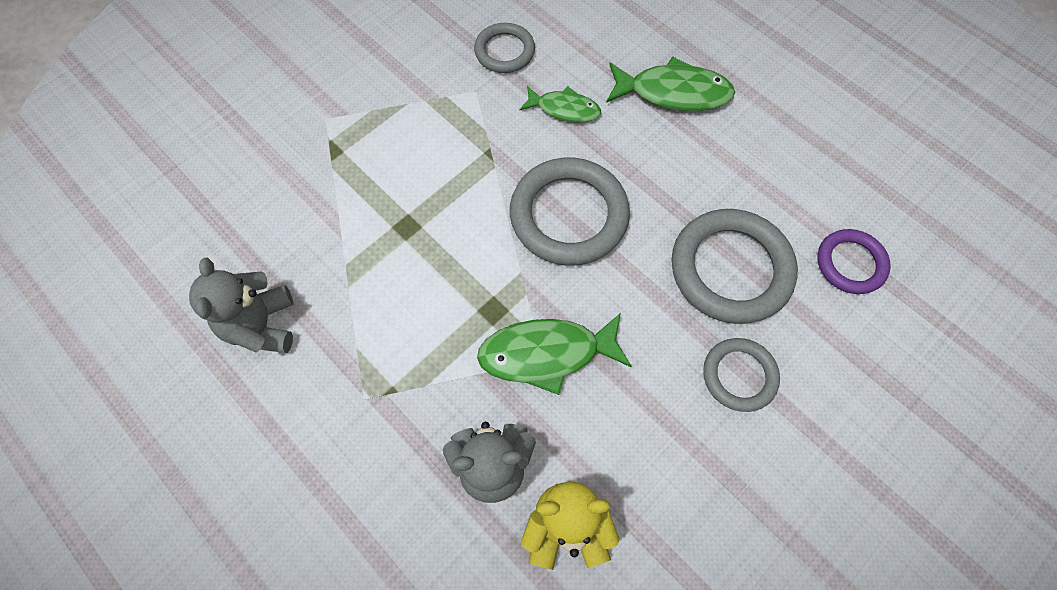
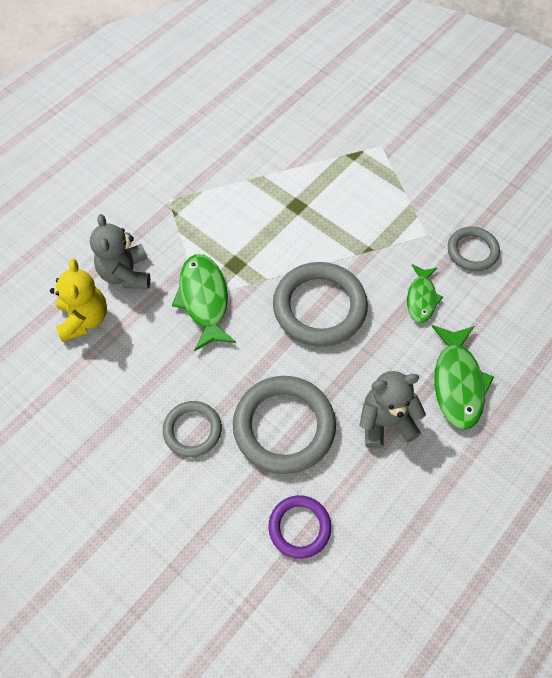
camera: 85 degrees right, 5 degrees down
grey teddy bear [189,258,293,353] -> grey teddy bear moved to [359,371,426,449]

